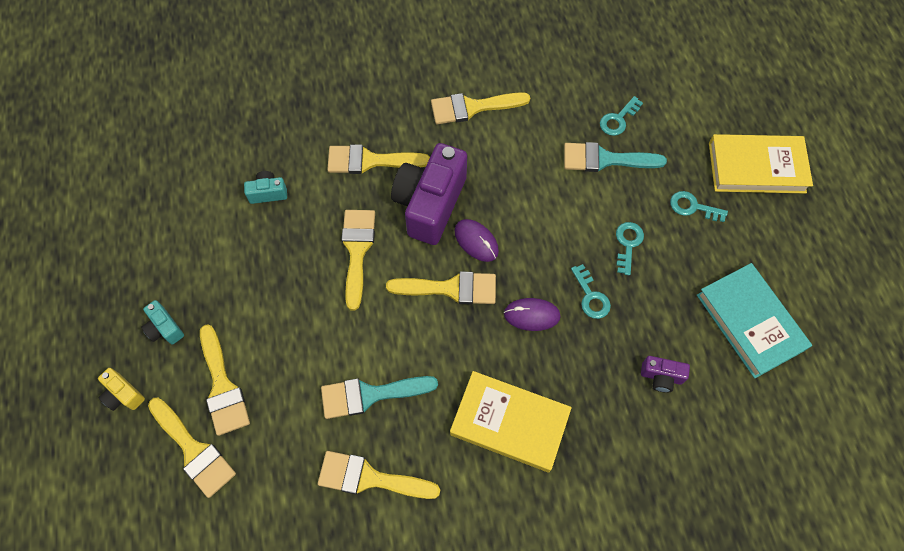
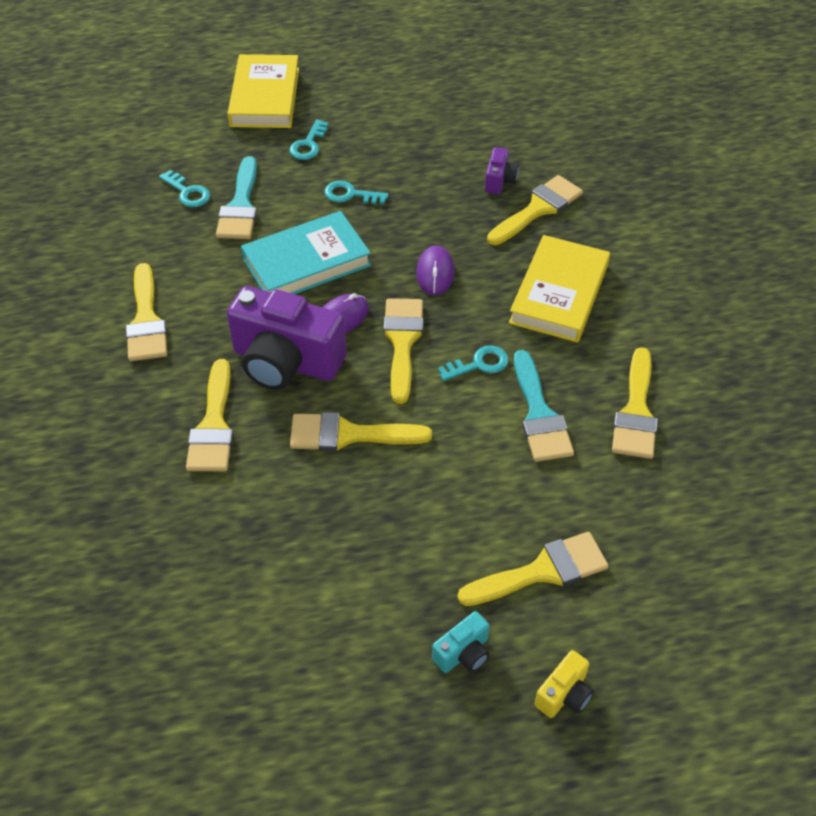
camera: 90 degrees left, 15 degrees down
yellow brush [148,398,236,498] -> yellow brush moved to [487,175,583,245]
turquoise camera [244,171,287,204] -> none
turquoise key [571,264,611,319] -> turquoise key moved to [438,345,509,381]
turquoise book [697,263,812,378] -> turquoise book moved to [241,211,371,294]

